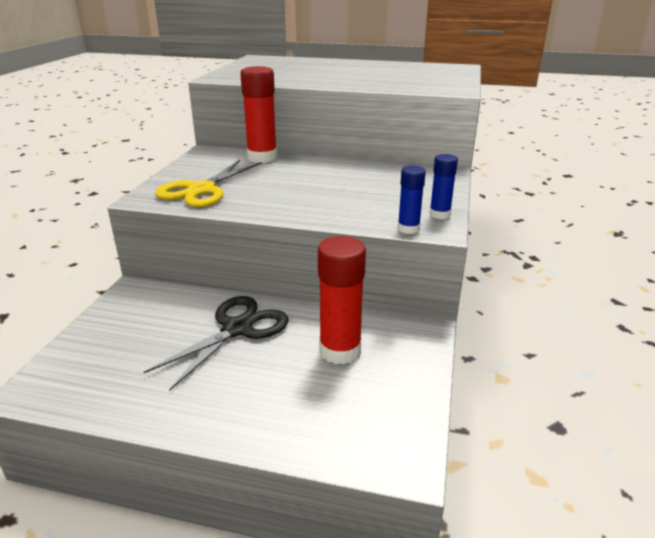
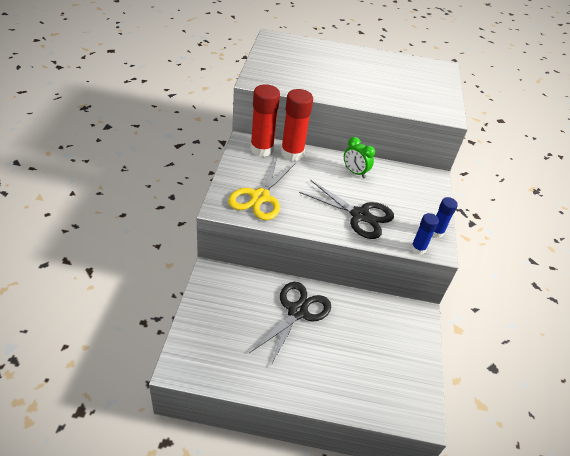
camera: 10 degrees left, 15 degrees up
red glue stick [318,236,366,364] -> red glue stick moved to [250,84,280,157]
none -> black scissors [299,180,394,239]
none -> green clock [344,137,375,178]

